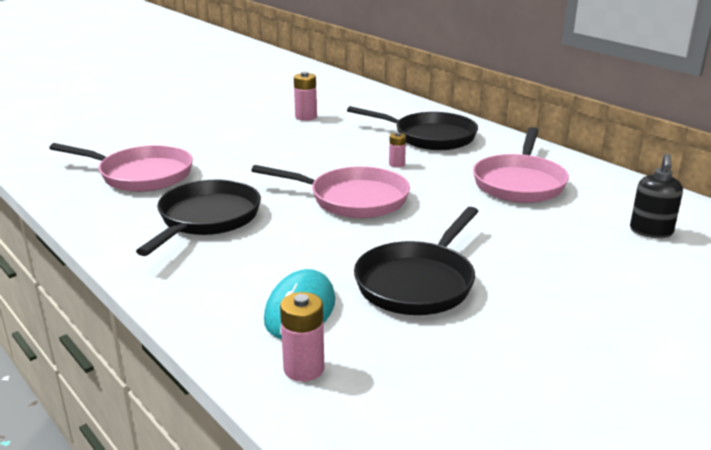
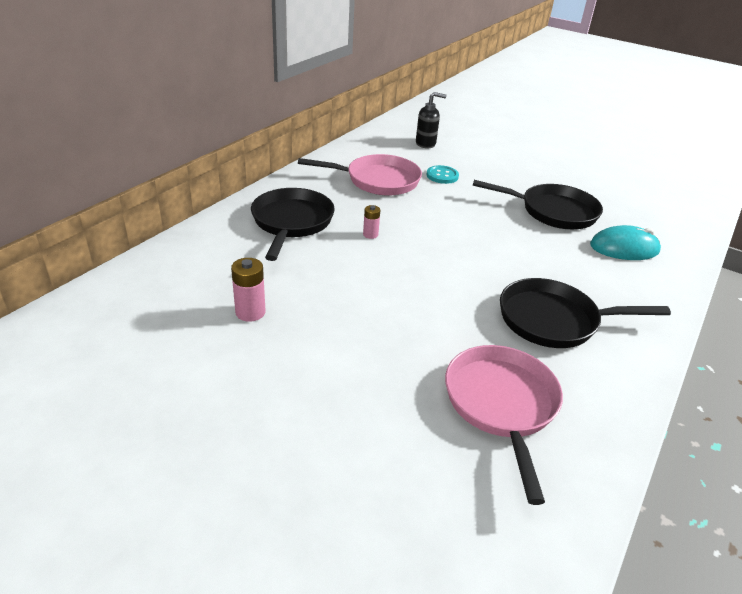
camera: 110 degrees left, 10 degrees up
pink pan [251,165,410,218] -> none
pink battery [280,292,324,382] -> none
none -> turquoise button [427,165,459,184]

